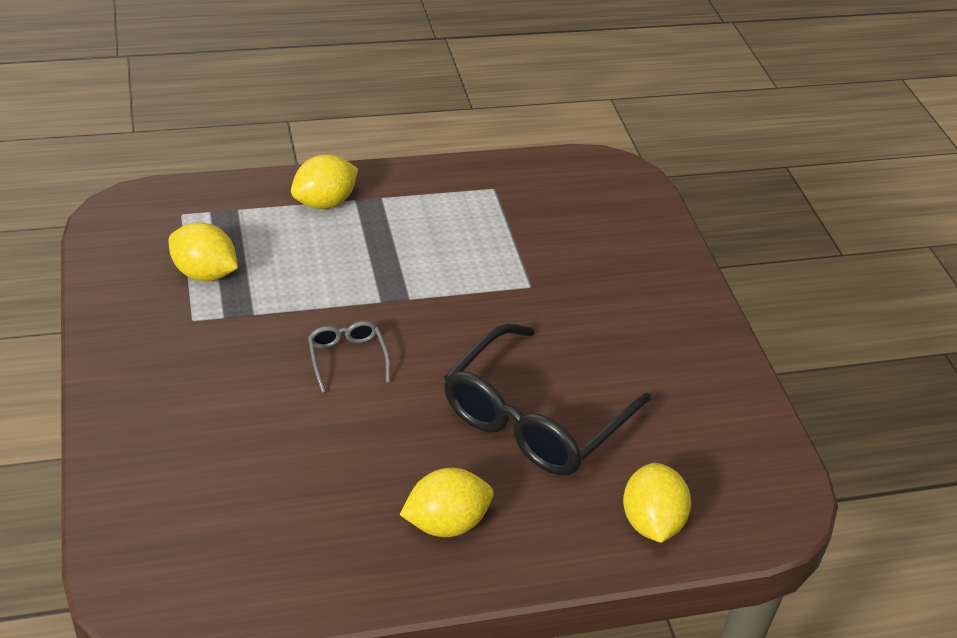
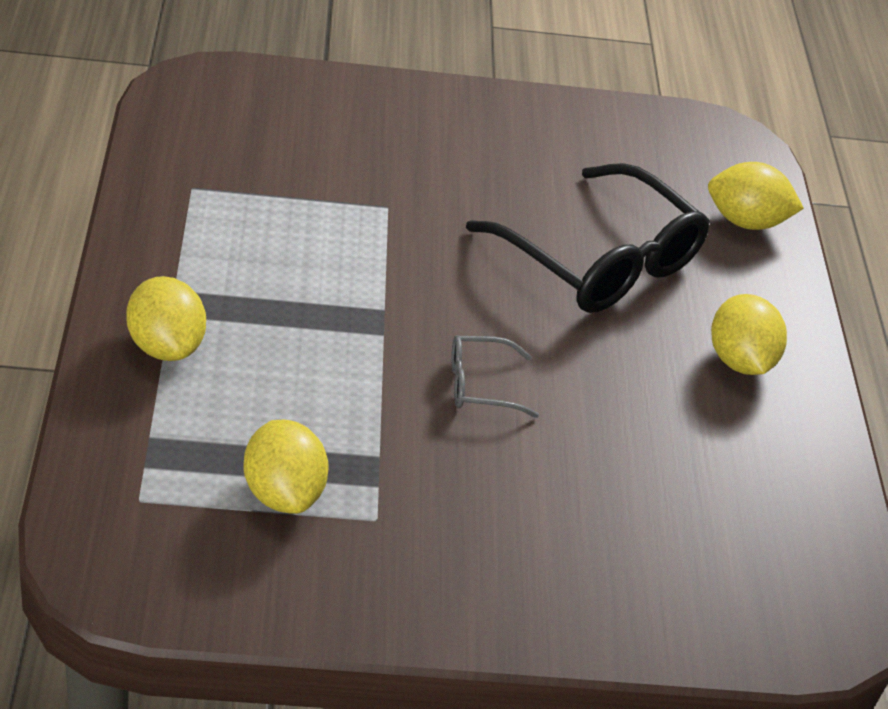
camera: 80 degrees left, 0 degrees up
yellow lemon [169,222,238,281] -> yellow lemon turned 60 degrees counterclockwise [244,420,329,514]

